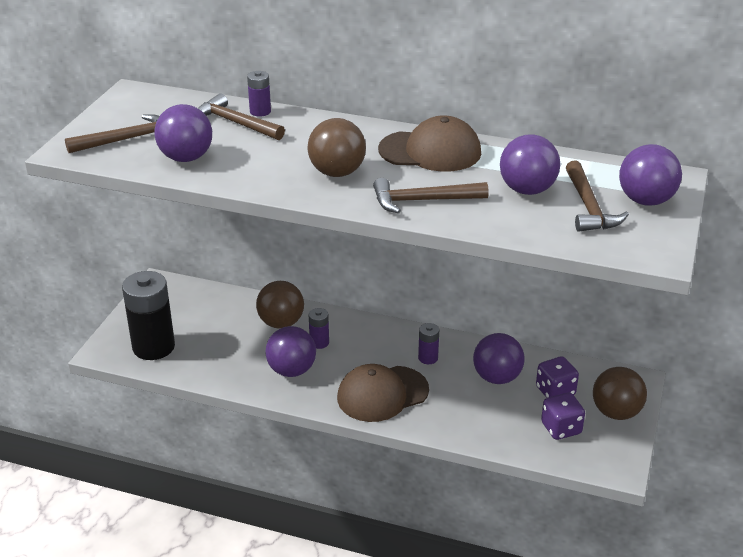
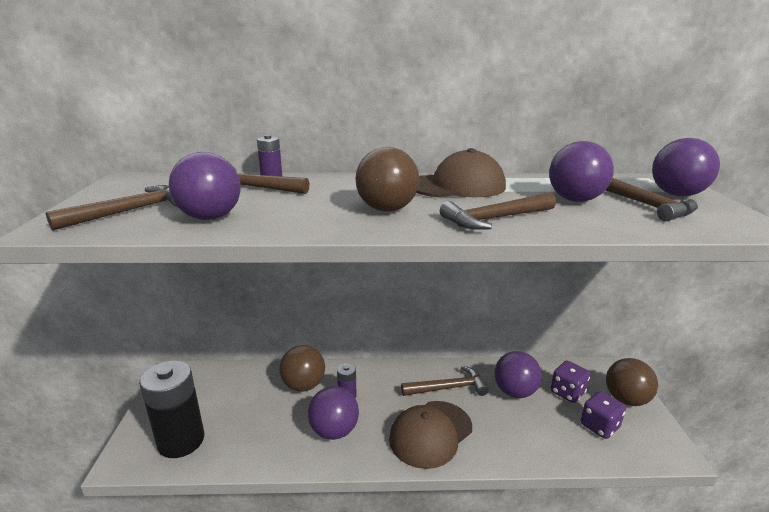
camera: 20 degrees left, 10 degrees down
purple battery [418,323,439,364] -> brown hammer [401,366,489,396]

